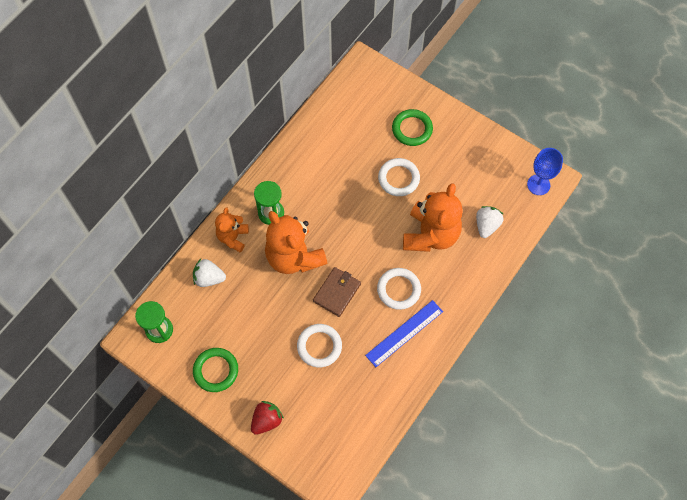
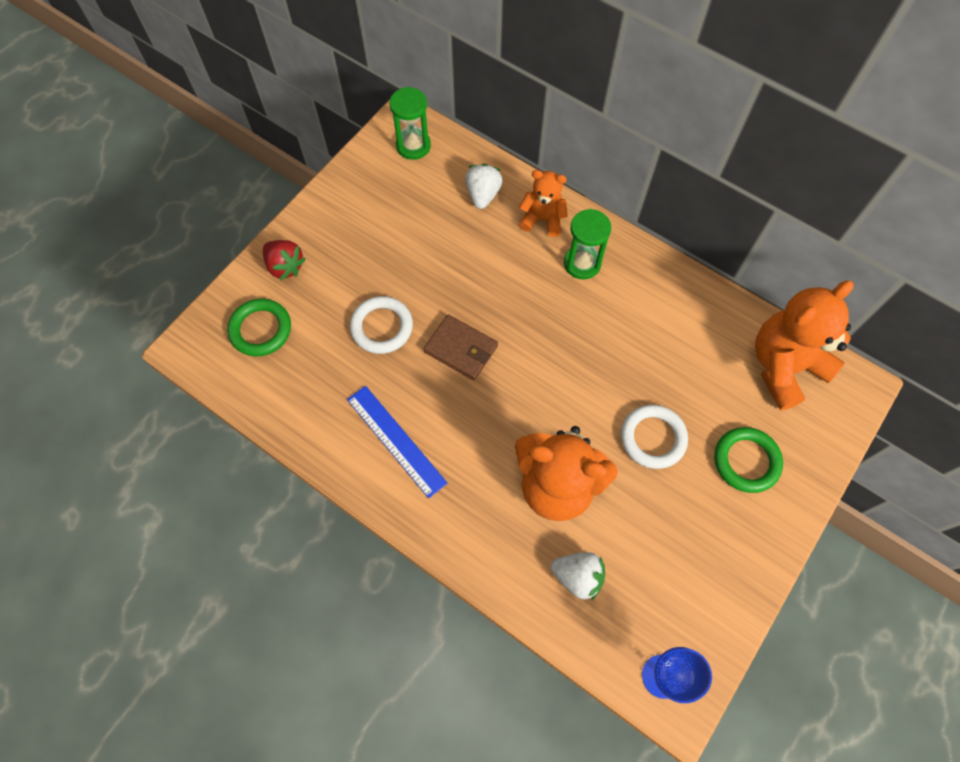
camera: 90 degrees right, 0 degrees up
green ring [193,348,238,392] -> green ring moved to [227,298,291,356]
orange teddy bear [265,211,328,274] -> orange teddy bear moved to [755,281,854,410]
white ring [377,268,421,310] -> none

